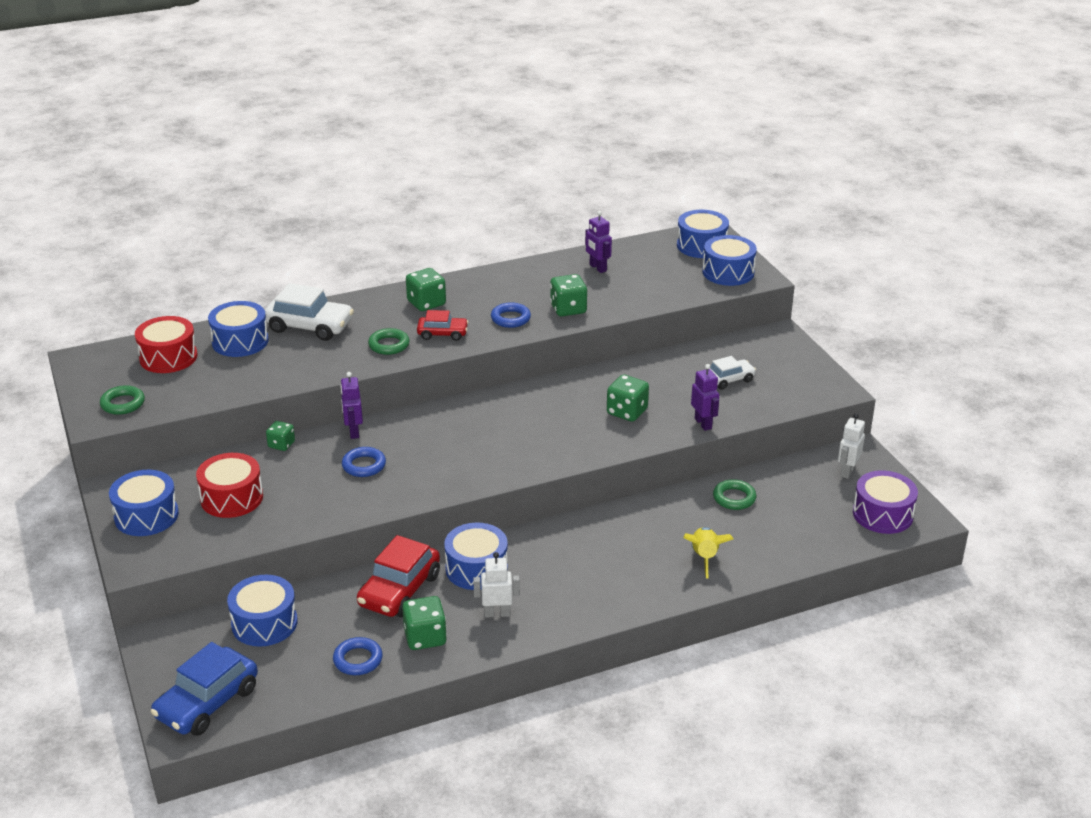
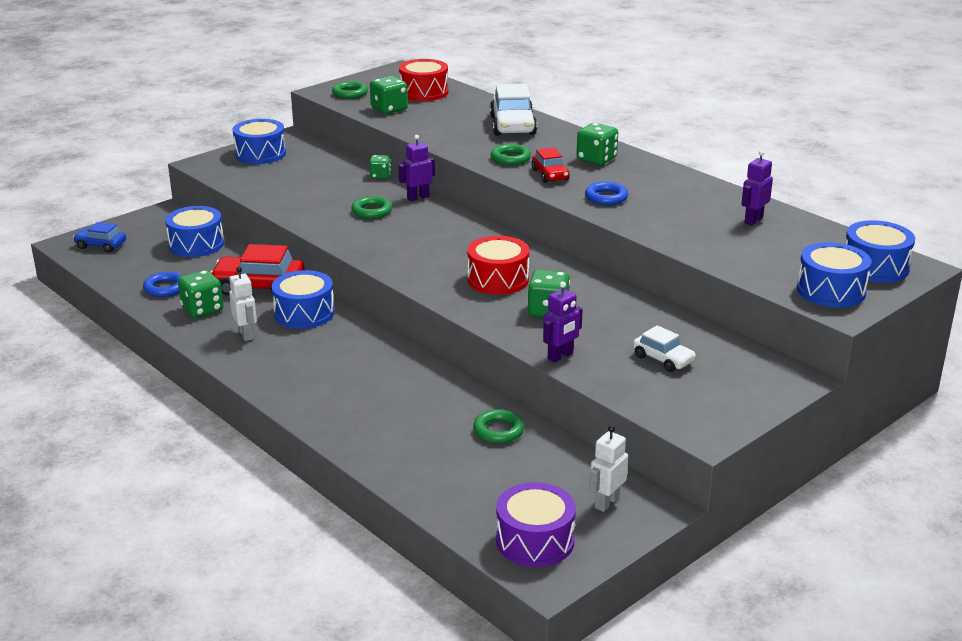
camera: 70 degrees right, 5 degrees down
blue car [151,642,258,736] -> blue car [73,222,126,252], size x0.58
red drum [196,453,263,518] -> red drum moved to [467,236,529,295]
blue drum [208,301,268,357] -> none
blue ring [342,447,386,477] -> green ring [351,196,392,219]
green dice [550,274,587,316] -> green dice moved to [370,76,408,114]
yellow rocket [684,527,733,578] -> none
white robot [838,413,865,479] -> white robot turned 60 degrees counterclockwise [589,425,628,512]

